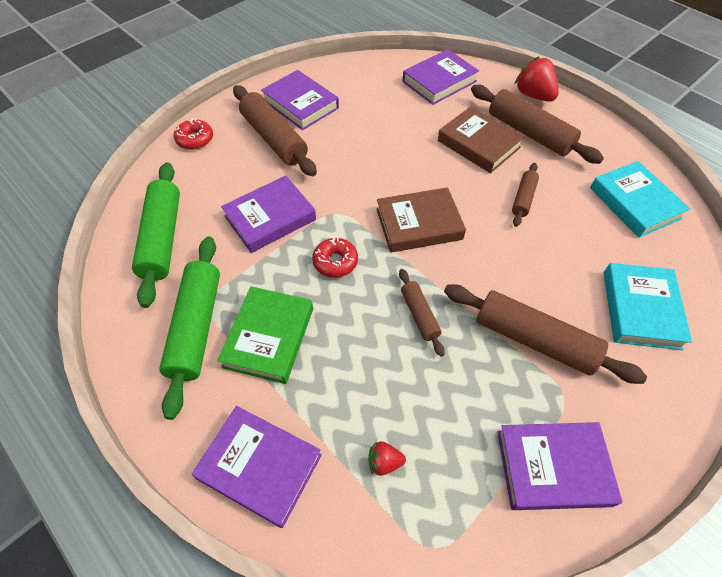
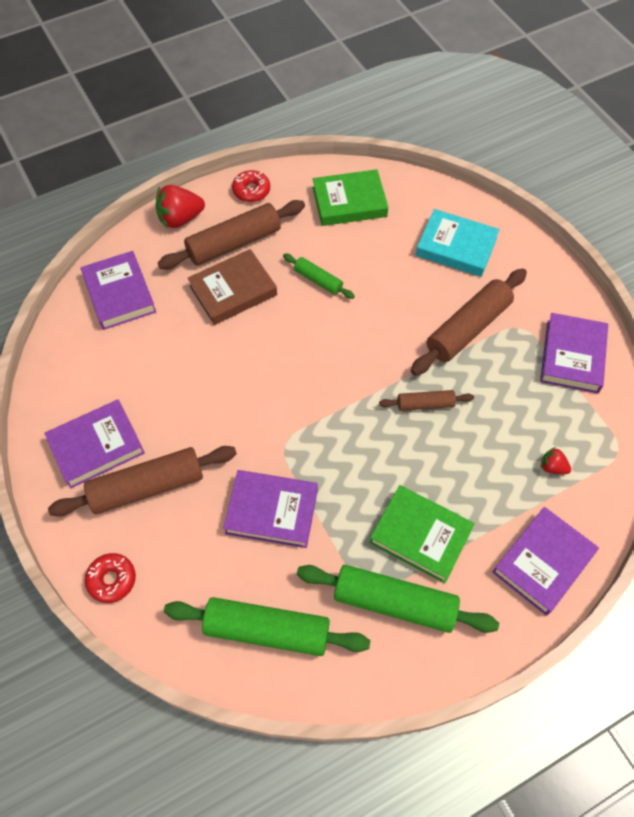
camera: 75 degrees left, 5 degrees up
purple book [221,176,316,253] -> purple book turned 60 degrees counterclockwise [223,470,318,548]
red donut [312,238,358,277] -> red donut moved to [232,170,270,202]
red strawberry [368,441,406,476] -> red strawberry turned 105 degrees clockwise [541,447,571,474]
brown book [377,187,466,253] -> none
brown rolling pin [512,163,539,227] -> green rolling pin [283,254,355,299]
turquoise book [590,161,690,238] -> green book [313,169,388,226]

